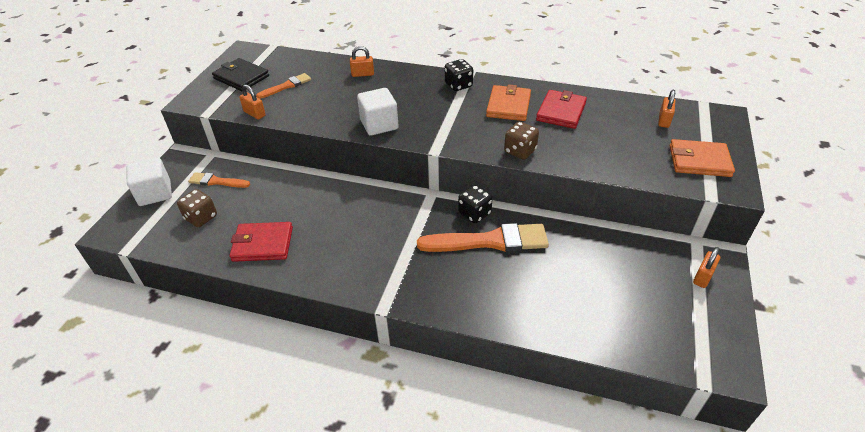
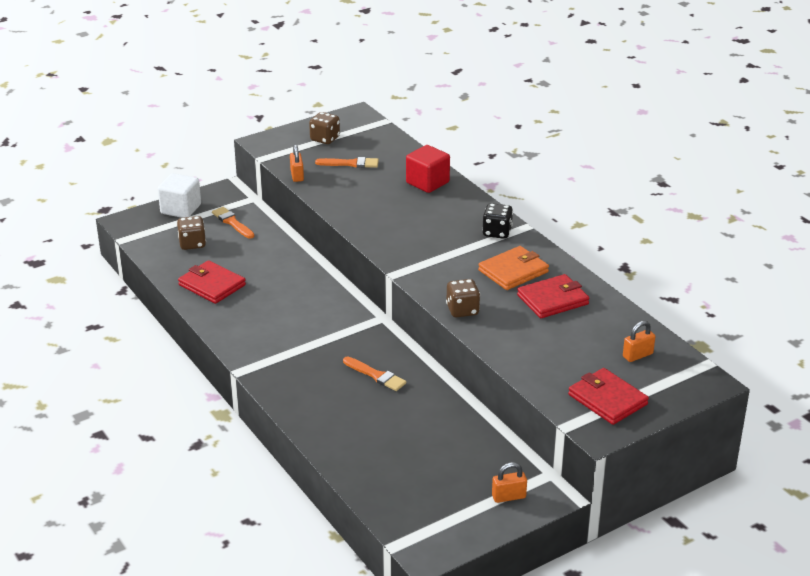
camera: 40 degrees right, 10 degrees down
black wallet [212,58,269,91] -> brown dice [309,112,340,144]
orange padlock [350,46,374,77] -> red cube [406,145,450,193]
white cube [357,88,399,136] -> none
orange brush [417,223,549,252] -> orange brush [343,357,406,391], size x0.54
black dice [458,185,493,223] -> none
orange wallet [670,139,735,177] -> red wallet [568,368,649,425]

